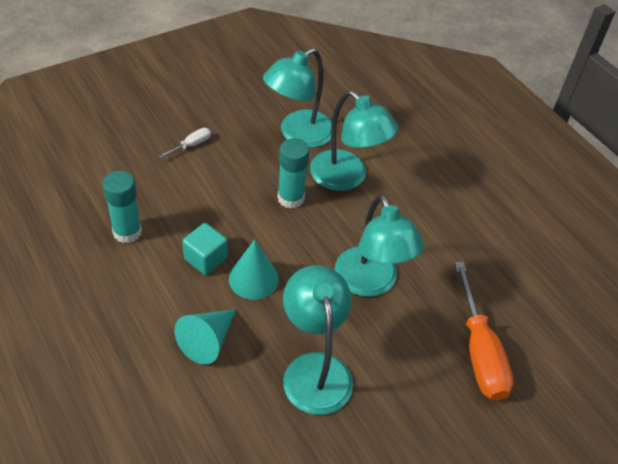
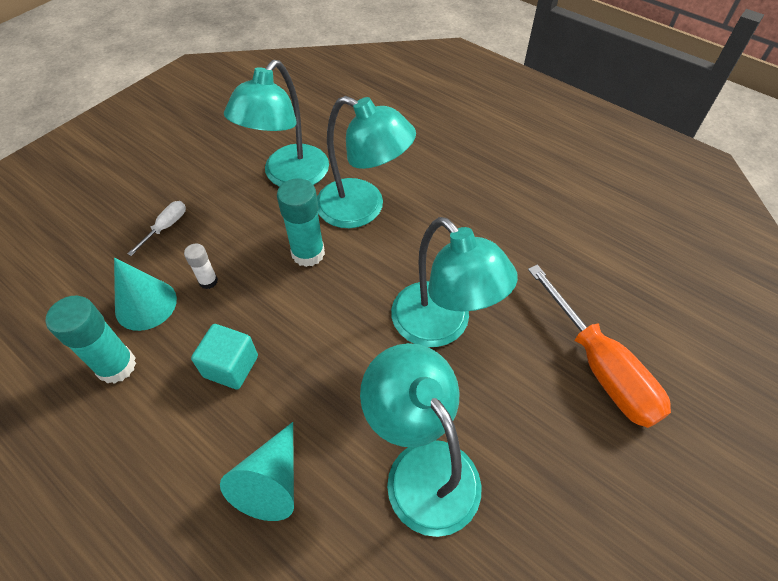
camera: 15 degrees left, 5 degrees up
turquoise cone [229,239,279,300] -> turquoise cone moved to [114,258,177,331]
none -> white glue stick [184,244,218,289]

